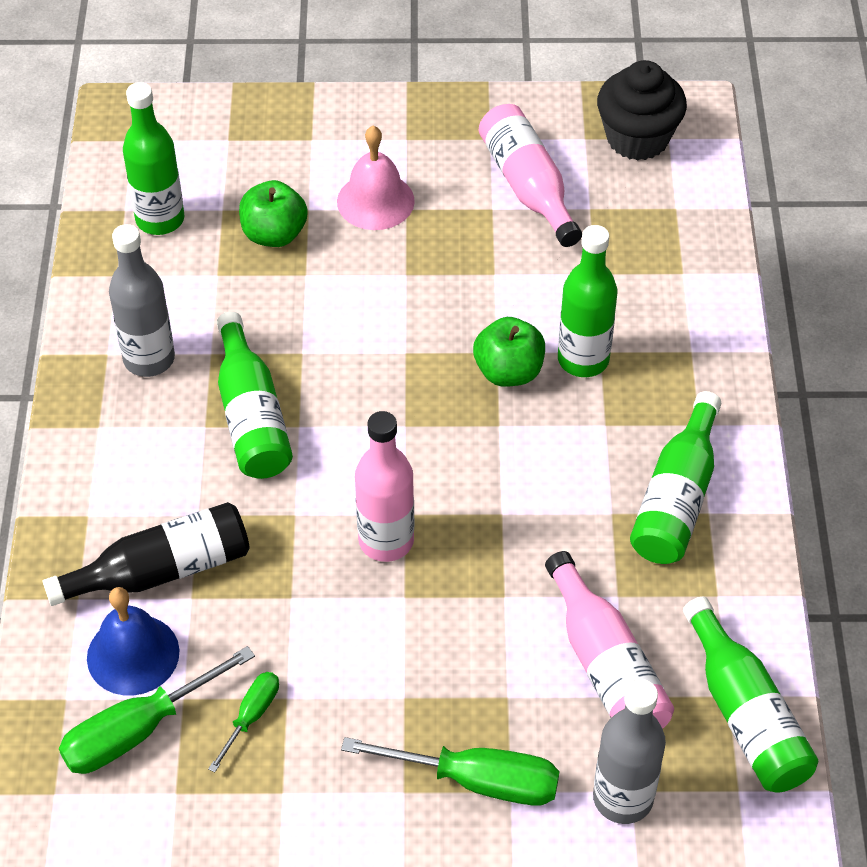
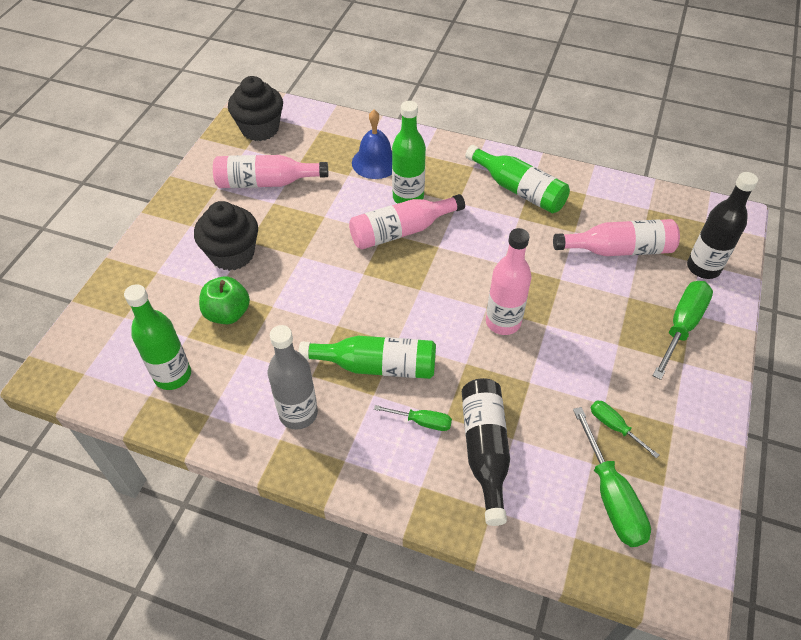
camera: 70 degrees left, 0 degrees up
blue bell [87,587,180,695] -> blue bell moved to [352,110,392,179]
pink bell [337,126,415,230] -> black cupcake [194,201,258,271]
green apple [473,317,545,387] -> pink bottle [349,194,465,250]
grey bottle [593,679,666,824] -> black bottle [687,172,758,279]
green bottle [683,597,818,793] -> none
none -> green screwdriver [374,405,452,431]

